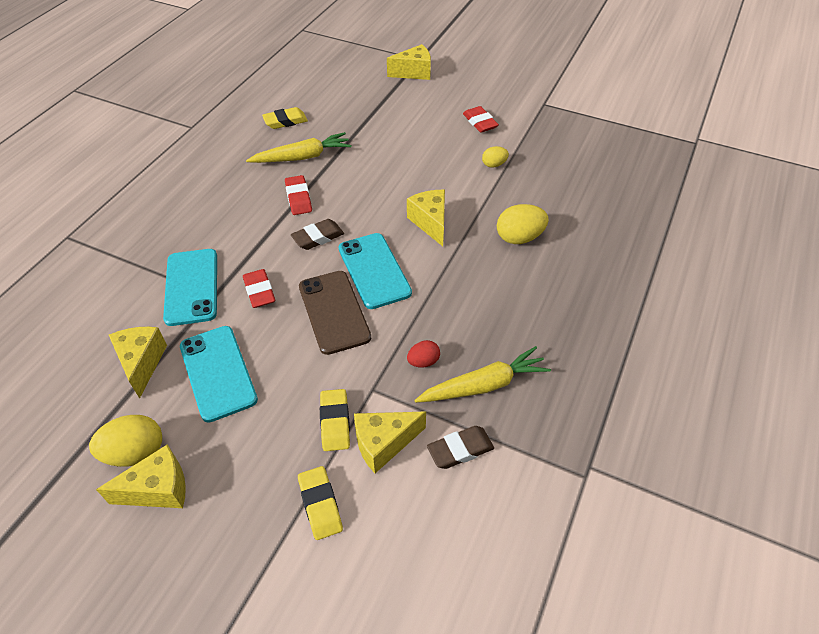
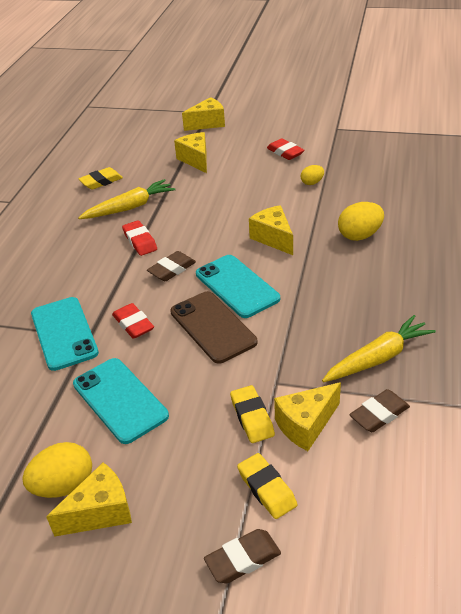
camera: 10 degrees left, 10 degrees down
yellow cheese [109,327,167,399] -> yellow cheese moved to [174,132,207,173]
red egg [407,340,440,368] -> none
none -> brown eraser [204,529,281,583]

